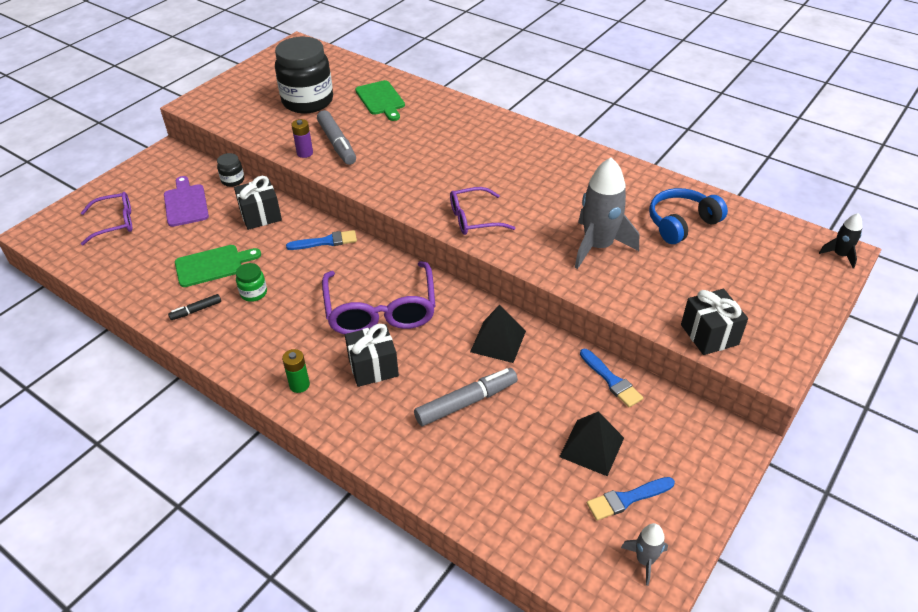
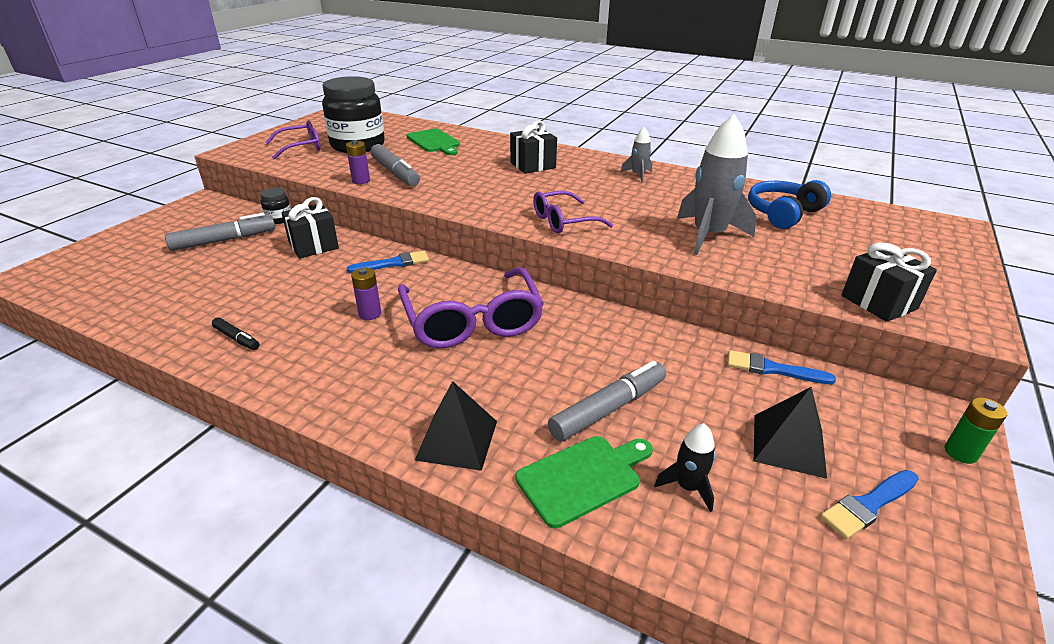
camera: 10 degrees left, 10 degrees down
purple glasses [81,192,132,245] -> purple glasses moved to [265,120,321,160]
purple cutting board [164,176,209,227] -> grey marker [165,213,275,251]
black marker [168,294,221,320] -> black marker turned 105 degrees counterclockwise [212,318,259,350]
green cutting board [175,245,261,287] -> green cutting board moved to [516,436,653,528]
green jar [236,263,267,302] -> none
green battery [282,349,310,393] -> green battery moved to [945,397,1007,464]
black gift [345,324,399,387] -> black gift moved to [510,120,557,174]
black pyramid [470,305,526,363] -> black pyramid moved to [415,381,497,471]
blue brush [580,349,643,407] -> blue brush turned 150 degrees clockwise [727,350,836,384]
grey rocket [621,523,668,586] -> grey rocket moved to [620,127,652,183]
black rocket [819,213,862,268] -> black rocket moved to [654,423,715,512]
none -> purple battery [351,268,381,320]

